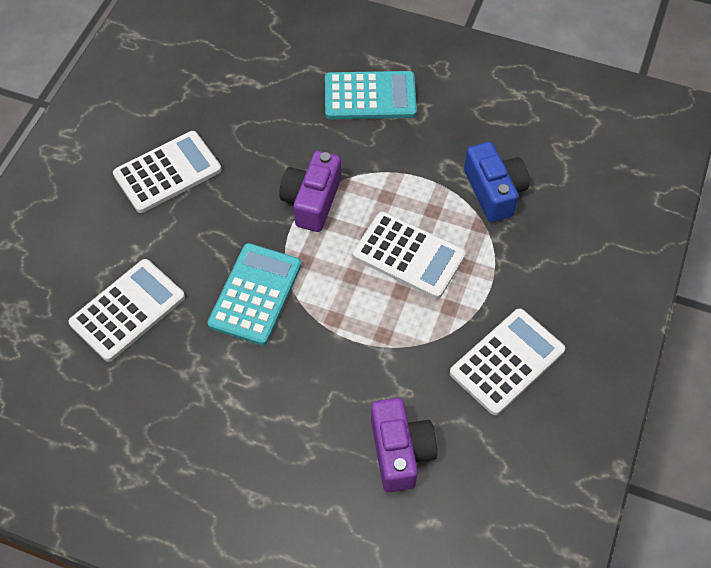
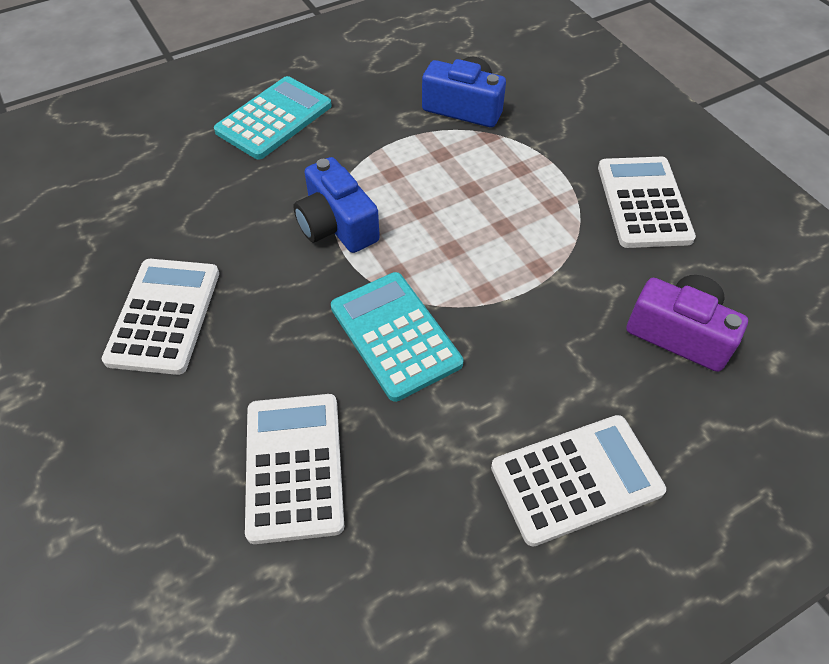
camera: 50 degrees left, 5 degrees down
purple camera [279,151,341,232] -> blue camera [293,157,380,253]
white calculator [353,212,466,299] -> white calculator moved to [491,415,666,546]

